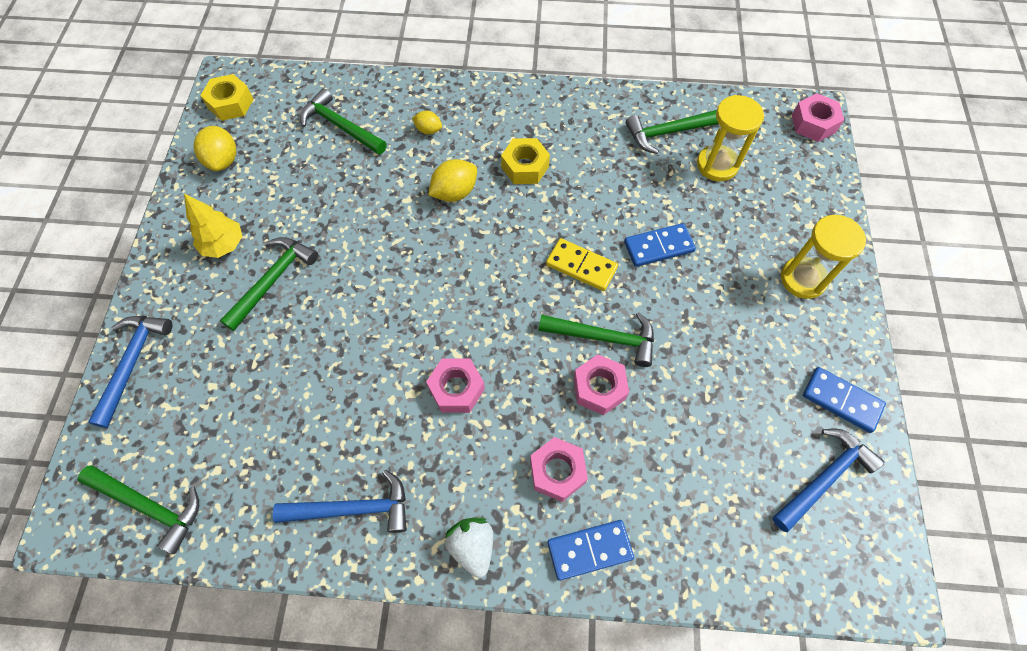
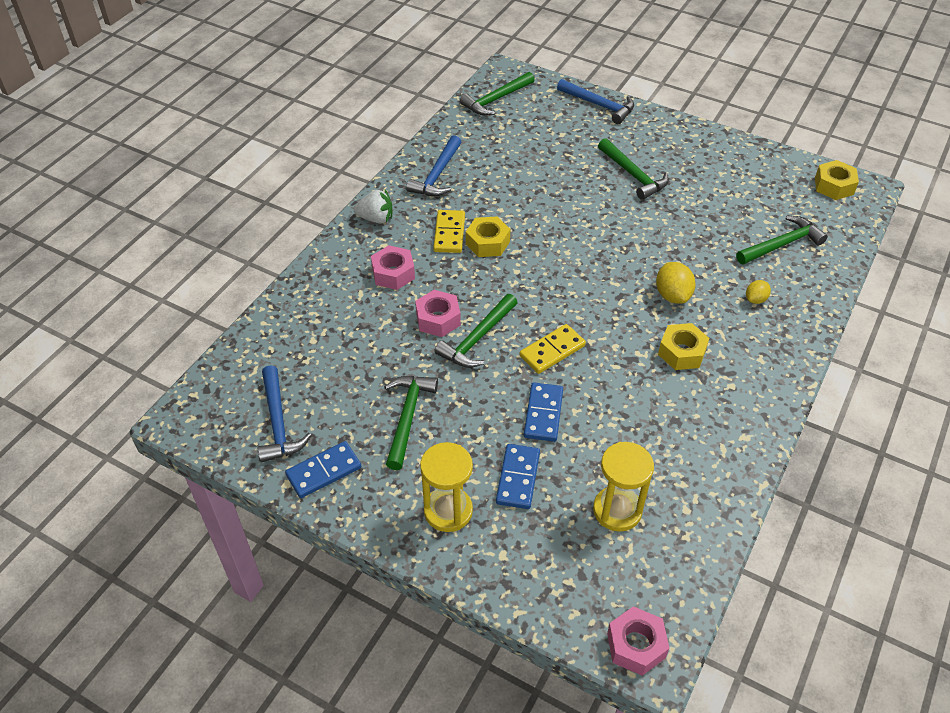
camera: 115 degrees right, 15 degrees down
yellow tree [184,194,243,258] -> none
yellow lemon [193,126,236,171] -> none
pink nut [426,358,485,413] -> yellow nut [466,217,510,257]
blue domino [547,520,634,581] -> blue domino moved to [496,444,540,509]
green hammer [626,110,719,154] -> green hammer moved to [384,376,438,470]
none -> yellow domino [433,210,465,253]

